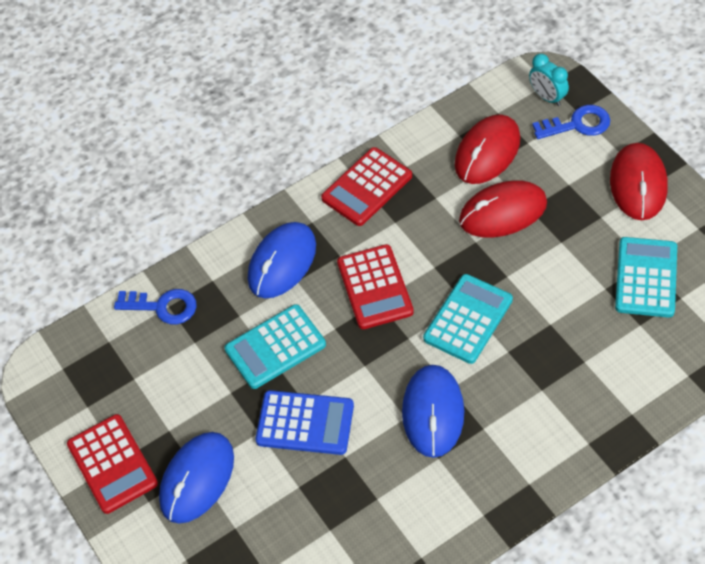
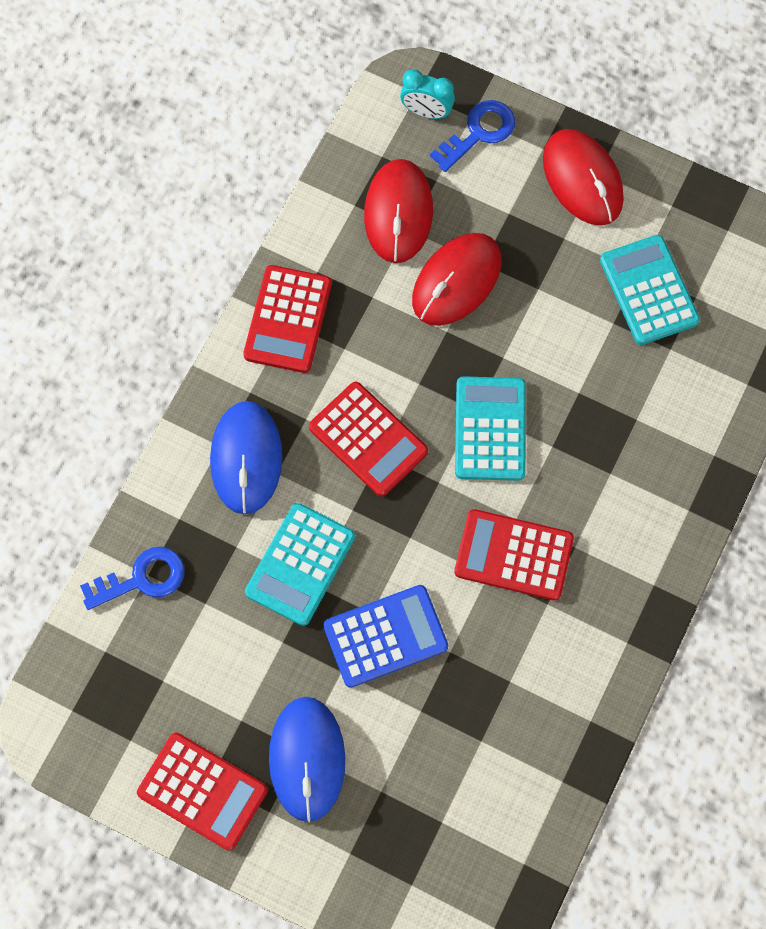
camera: 35 degrees left, 15 degrees up
blue mouse [402,365,464,458] -> red calculator [454,509,574,600]

